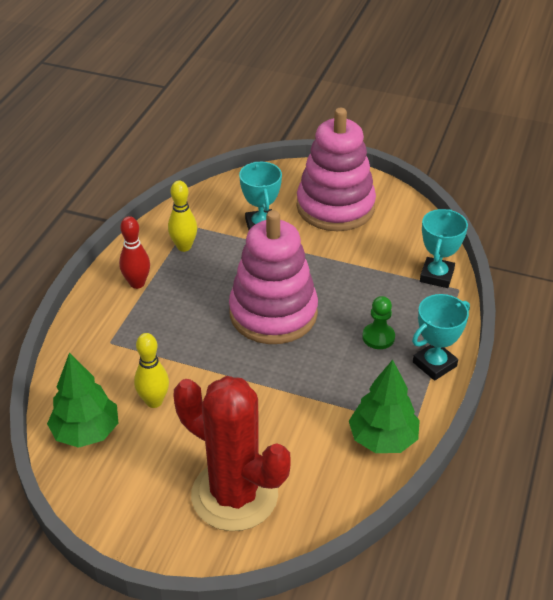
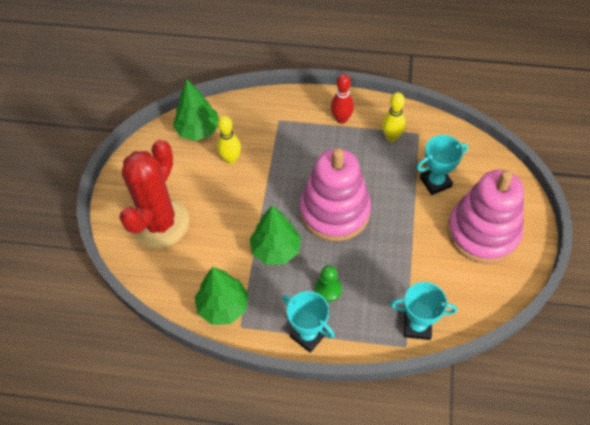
camera: 80 degrees right, 15 degrees up
none -> green tree [250,206,301,265]

